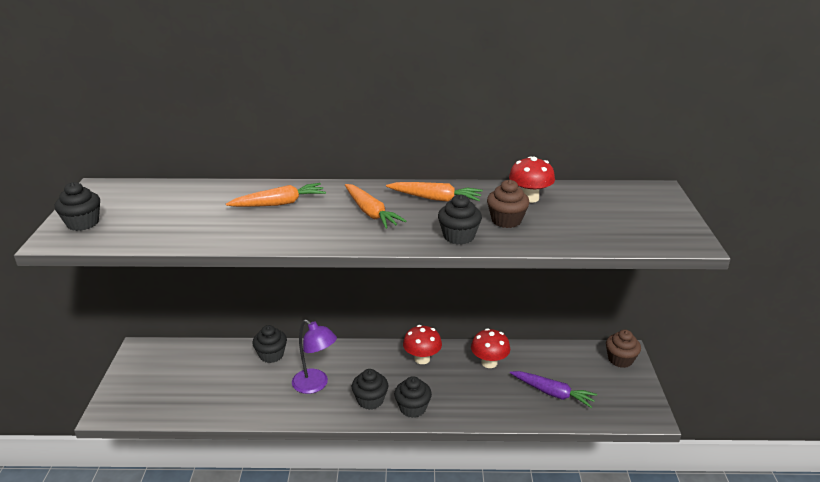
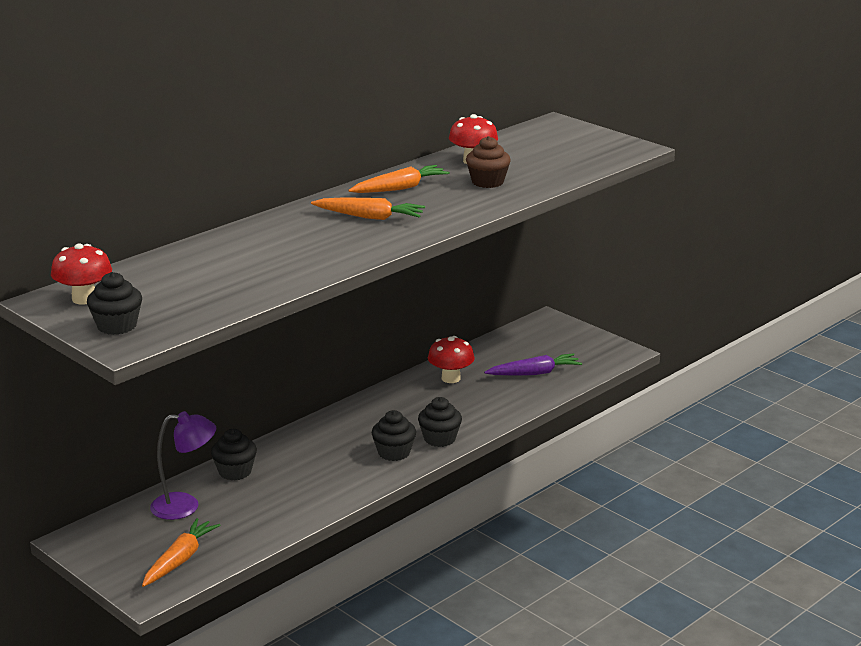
camera: 45 degrees left, 5 degrees down
orange carrot [226,183,326,207] -> orange carrot moved to [142,518,220,587]
purple lamp [292,320,337,394] -> purple lamp moved to [150,411,216,520]
red mushroom [403,325,442,364] -> red mushroom moved to [51,244,112,304]
black cupcake [438,194,482,245] -> none
brown cupcake [606,330,641,368] -> none

